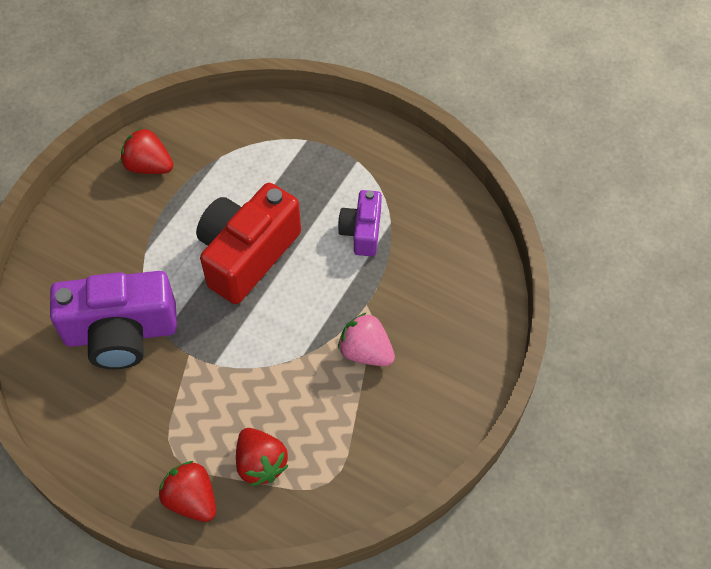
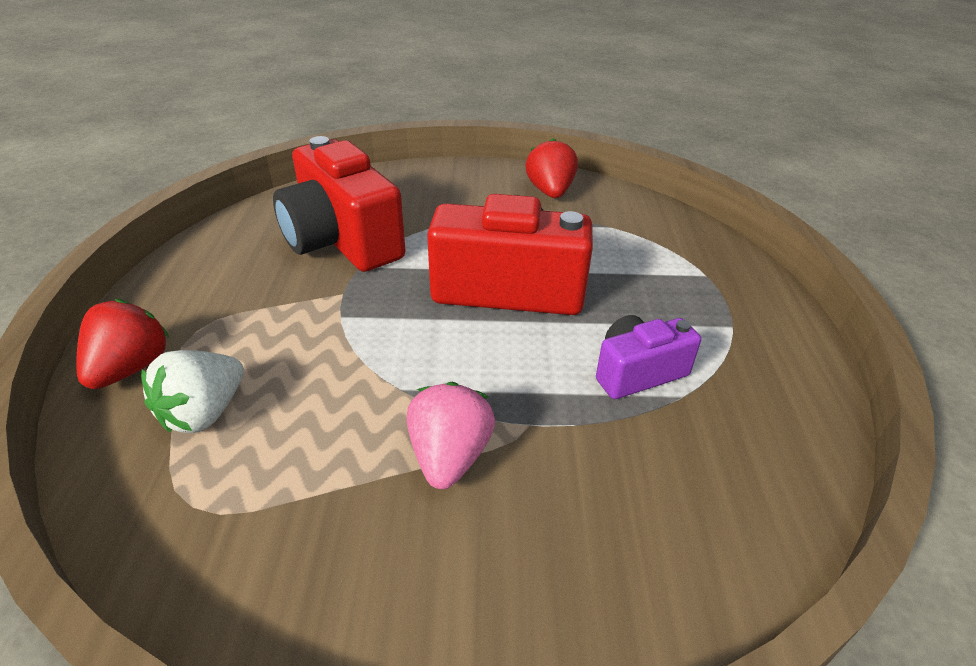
camera: 60 degrees right, 20 degrees down
purple camera [50,271,177,369] -> red camera [273,136,406,272]
red strawberry [236,428,289,486] -> white strawberry [141,350,244,433]

